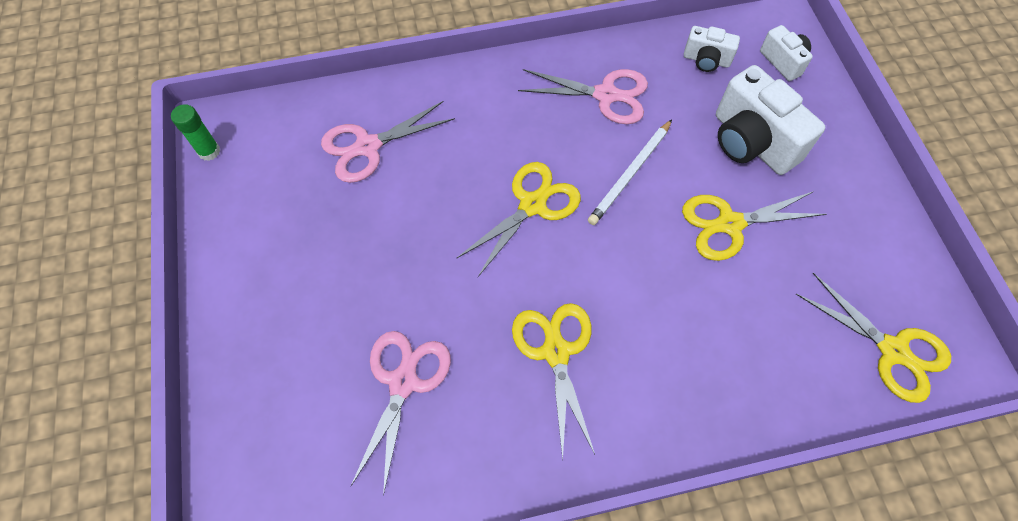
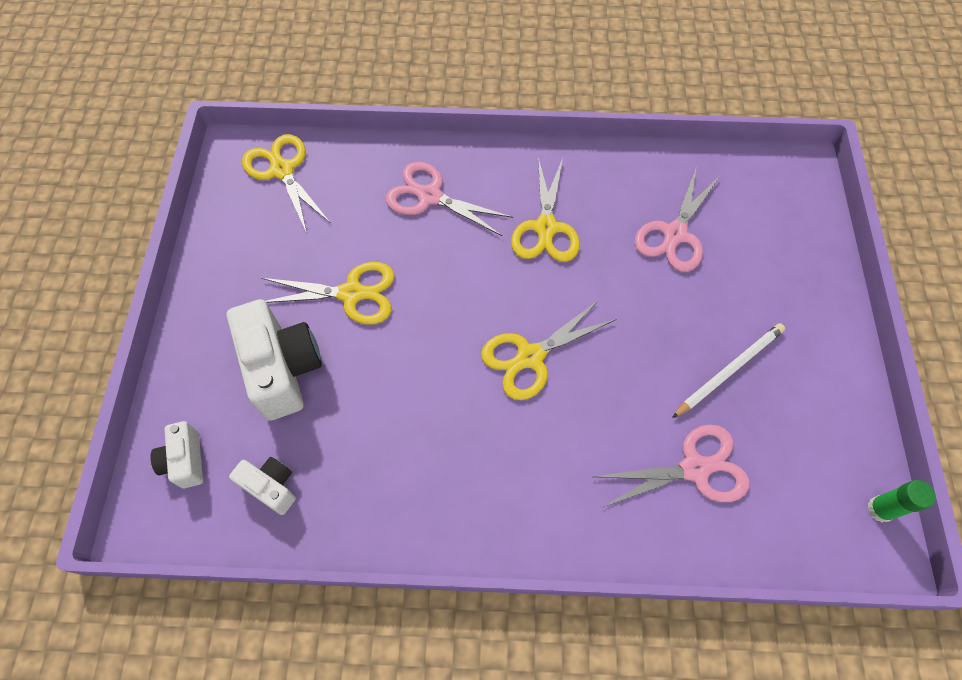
camera: 165 degrees left, 0 degrees up
pink scissors [518,69,648,124] -> pink scissors moved to [386,162,513,236]
white pencil [588,119,672,225] -> white pencil moved to [672,323,785,418]

